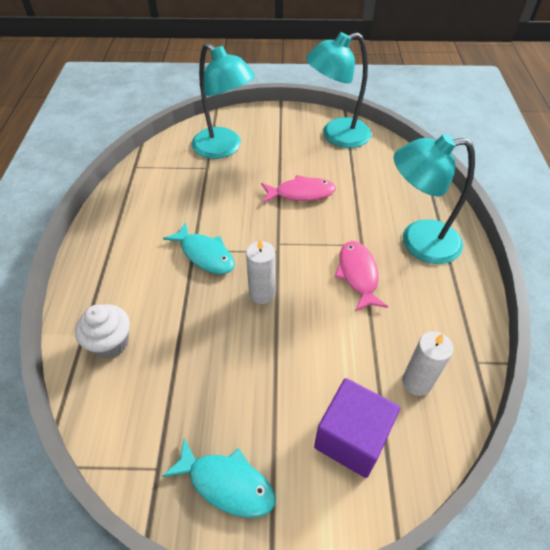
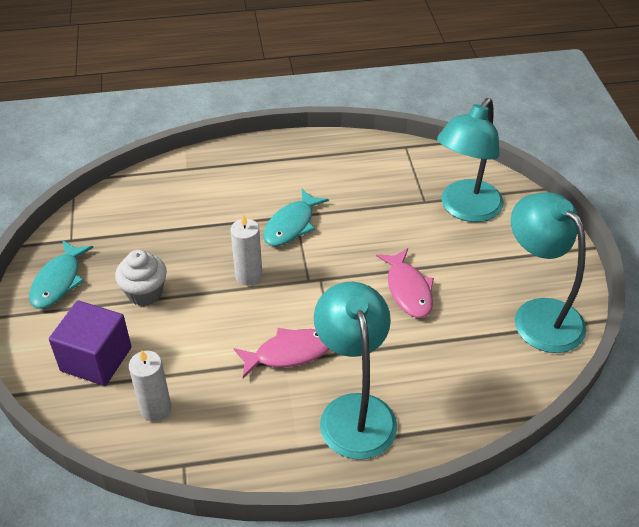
camera: 80 degrees right, 5 degrees down
white cupcake [75,304,130,359] -> white cupcake moved to [115,250,167,306]

